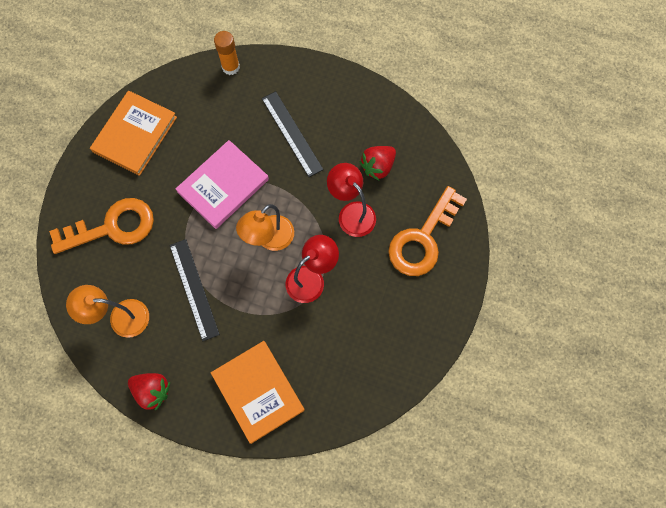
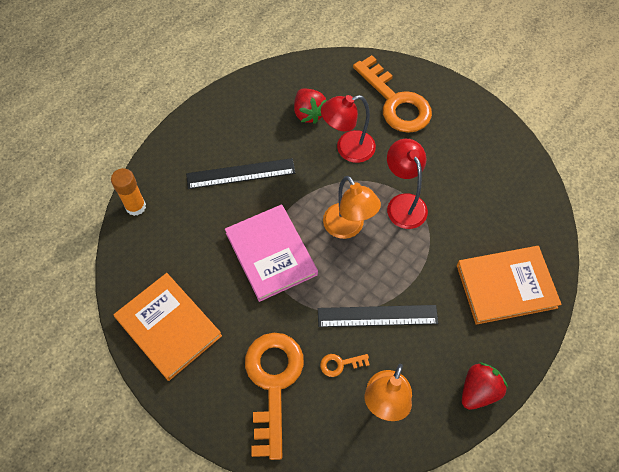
camera: 70 degrees left, 10 degrees down
none -> orange key [320,354,370,377]

